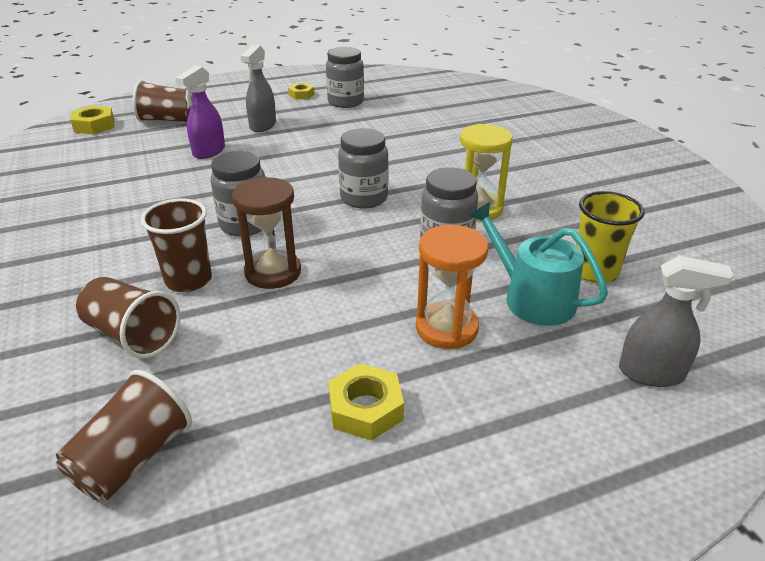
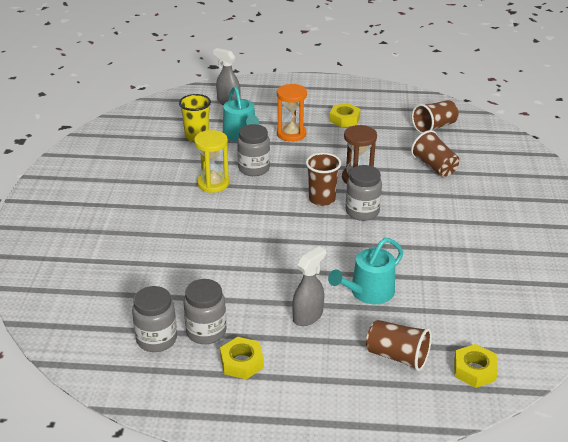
camera: 155 degrees left, 0 degrees up
brown cup [141,198,212,292] -> brown cup moved to [306,153,341,206]
purple spray bottle [176,66,225,159] -> turquoise watering can [328,238,403,304]
yellow nut [288,83,315,100] -> yellow nut [220,337,264,379], size x1.51
grey jar [338,128,389,209] -> grey jar moved to [132,286,177,352]

